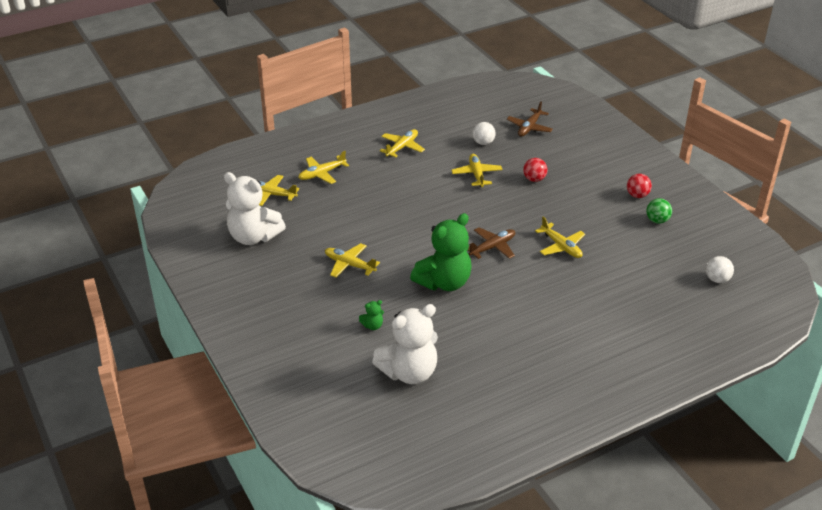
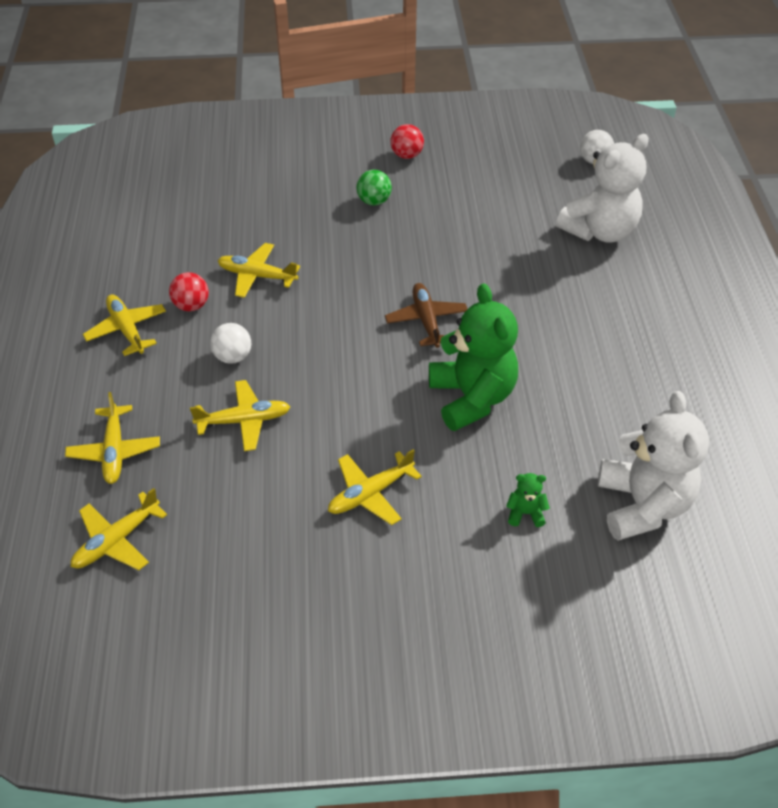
camera: 65 degrees left, 10 degrees up
white teddy bear [224,172,286,245] -> white teddy bear moved to [556,134,649,243]
green teddy bear [359,300,384,330] -> green teddy bear turned 90 degrees counterclockwise [506,473,550,527]
white ball [472,122,496,145] -> white ball moved to [210,323,251,364]
brown plane [507,101,553,137] -> none
red ball [523,158,547,182] -> red ball moved to [169,272,209,311]
yellow plane [535,216,585,258] -> yellow plane moved to [190,380,290,451]
green ball [646,198,672,224] -> green ball moved to [356,170,392,206]

